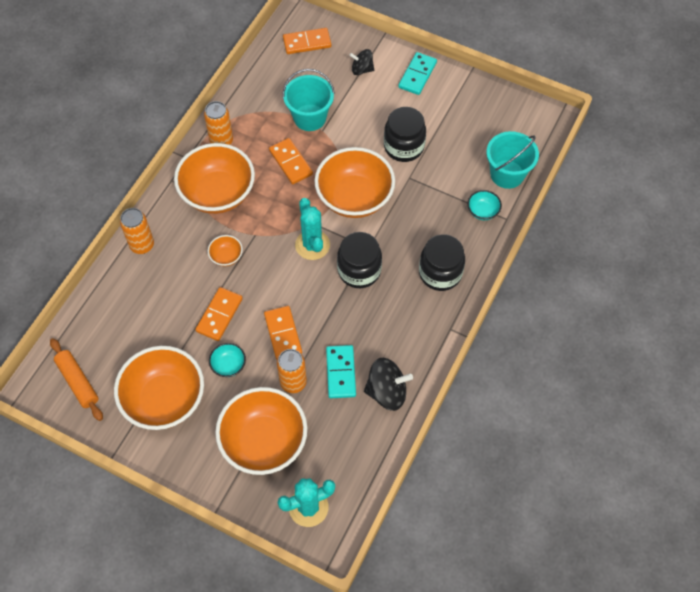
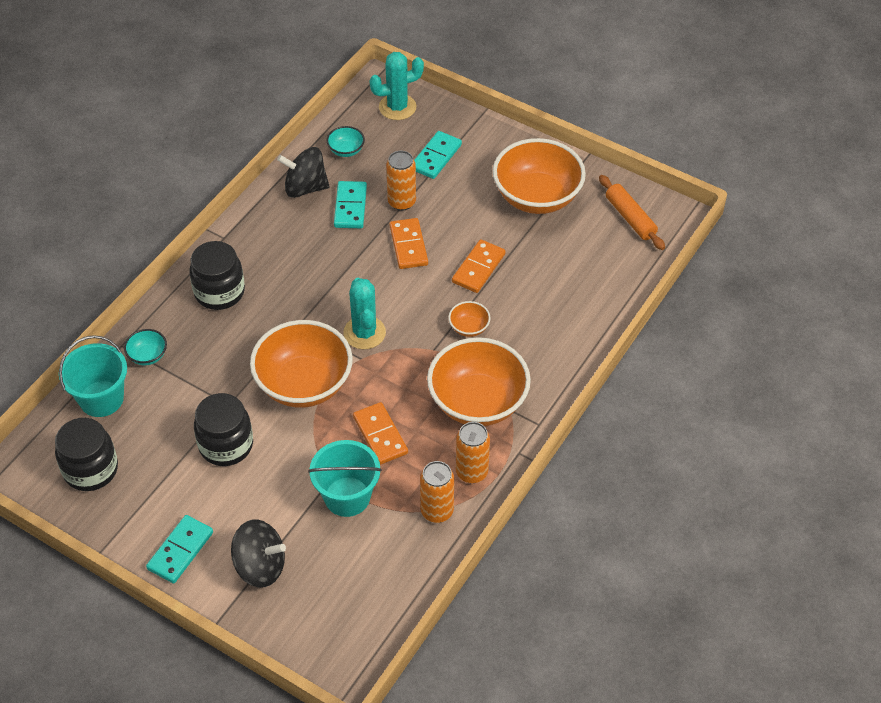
camera: 175 degrees left, 10 degrees down
orange can [120,208,154,254] -> orange can moved to [420,461,454,523]
turquoise bowl [209,343,246,377] -> turquoise bowl moved to [326,126,365,157]
orange bowl [215,387,307,475] -> turquoise domino [414,131,462,179]
orange domino [283,28,331,54] -> none
black jar [337,232,382,288] -> black jar moved to [55,418,118,491]
black spinning top [349,49,374,75] -> black spinning top [231,519,286,588], size x1.58

